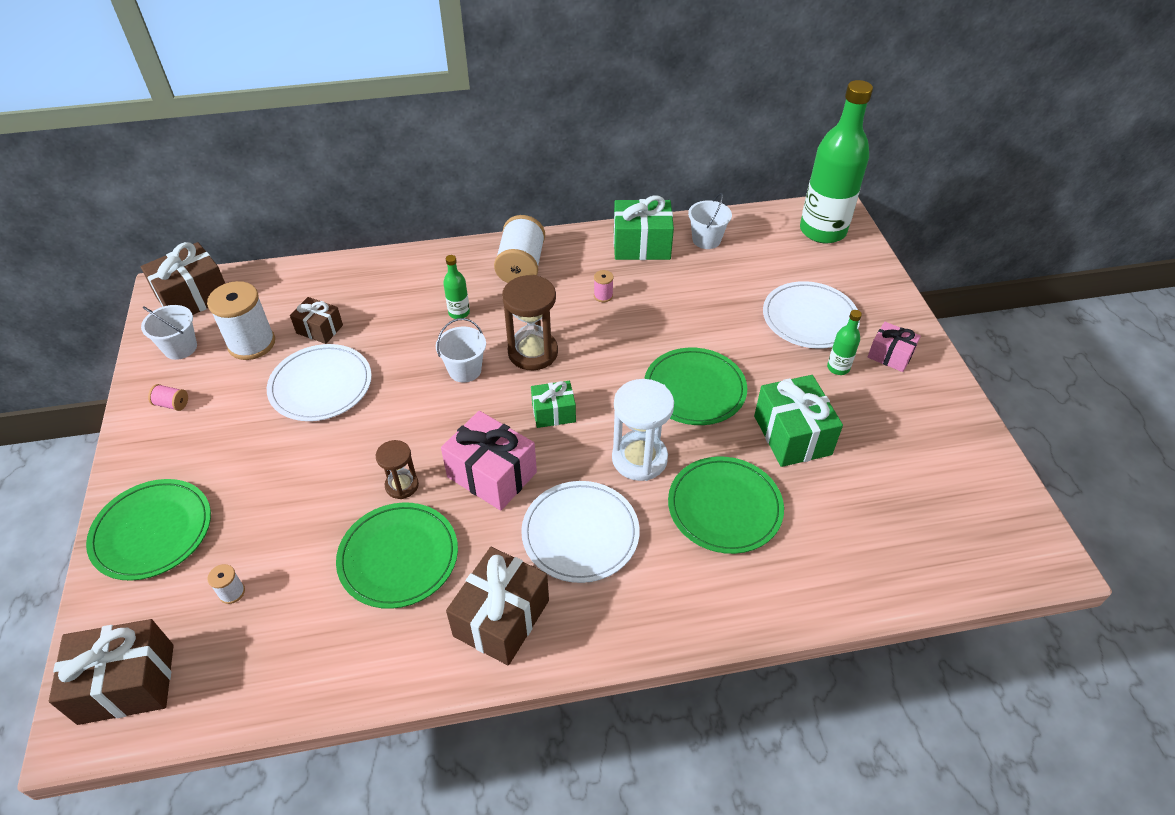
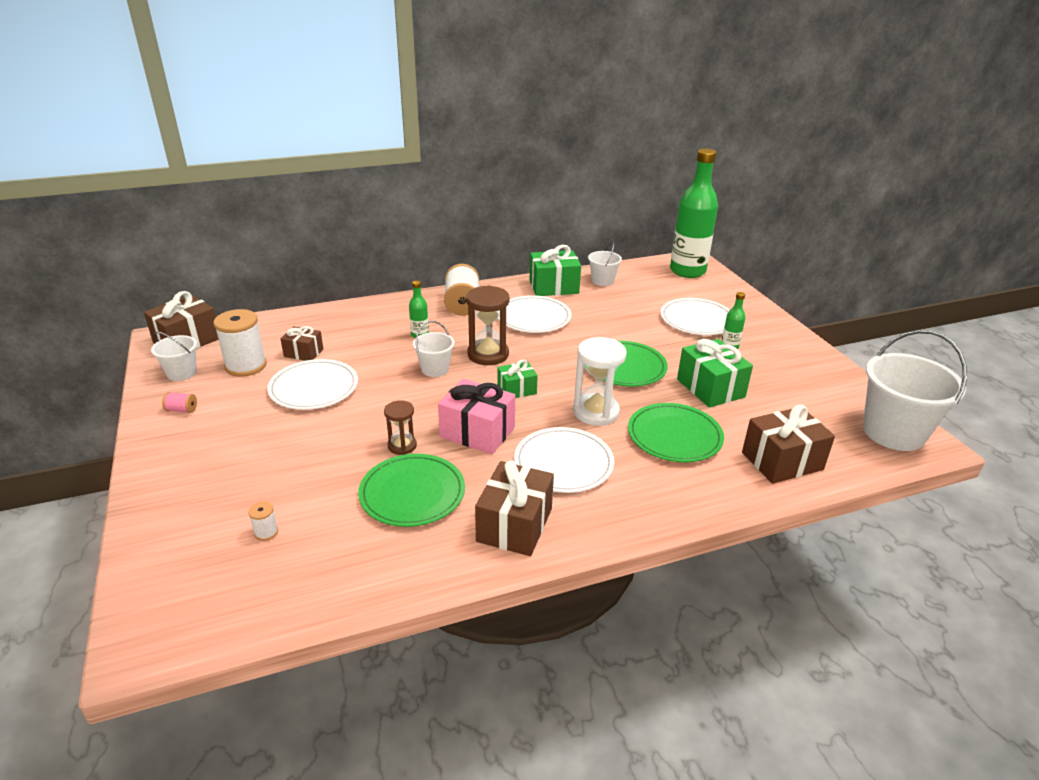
camera: 10 degrees left, 15 degrees down
brown gift [49,619,174,725] -> brown gift moved to [742,404,835,484]
green plate [86,479,211,581] -> none
pink spool [594,270,614,302] -> white plate [498,295,572,333]
pink gift [867,322,921,372] -> none
none -> white bucket [863,330,967,451]

